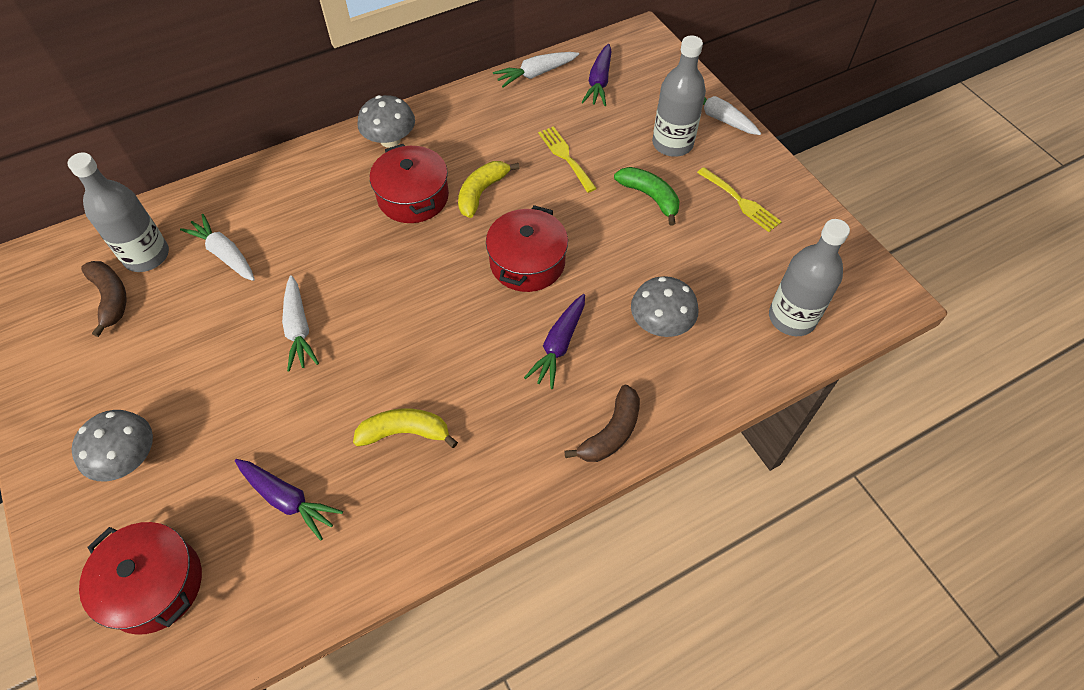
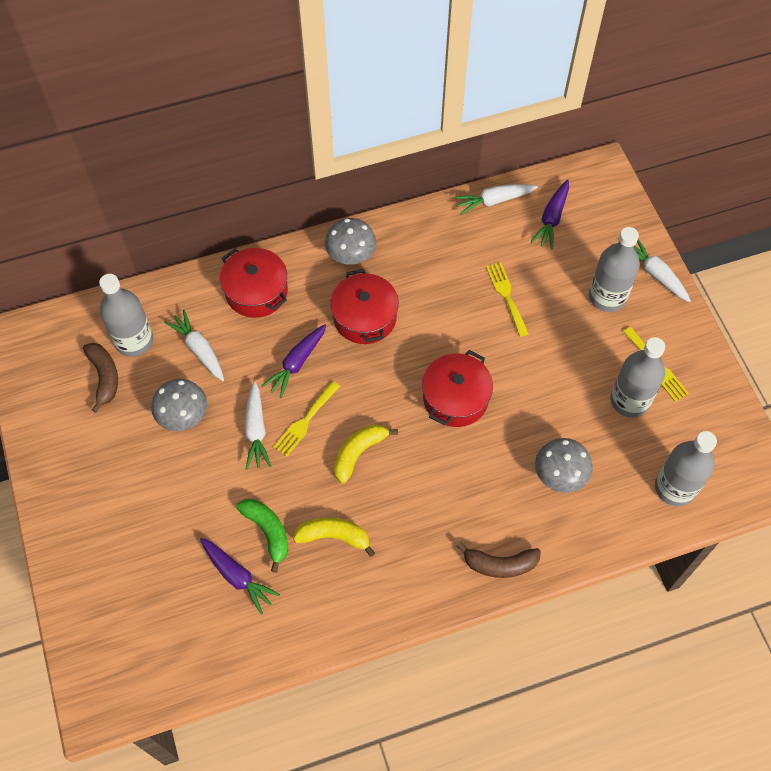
camera: 10 degrees right, 5 degrees up
grey mushroom [72,410,153,481] -> grey mushroom moved to [151,379,207,431]
red pot [79,522,202,635] -> red pot moved to [220,248,288,318]
yellow banana [458,161,519,218] -> yellow banana moved to [334,424,398,484]
purple carrot [524,294,585,389] -> purple carrot moved to [262,324,326,398]
brown banana [564,385,640,462] -> brown banana turned 45 degrees clockwise [457,542,541,578]
green banana [614,167,680,225] -> green banana moved to [236,499,288,573]
none -> yellow fork [273,381,340,457]
none -> grey bottle [610,337,665,418]

